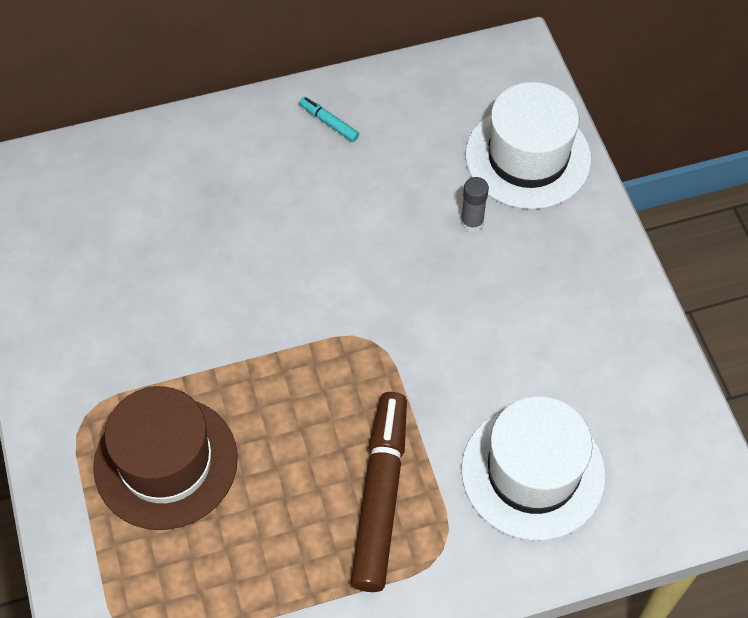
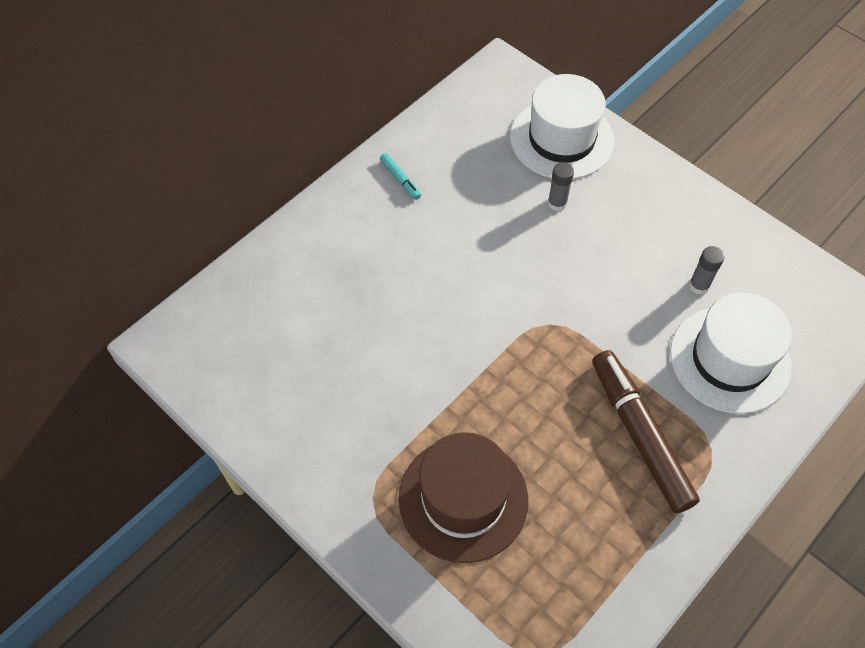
camera: 30 degrees left, 0 degrees up
turquoise marker [299,97,359,142] -> turquoise marker turned 135 degrees counterclockwise [380,153,421,200]
none -> grey glue stick [689,246,724,294]

